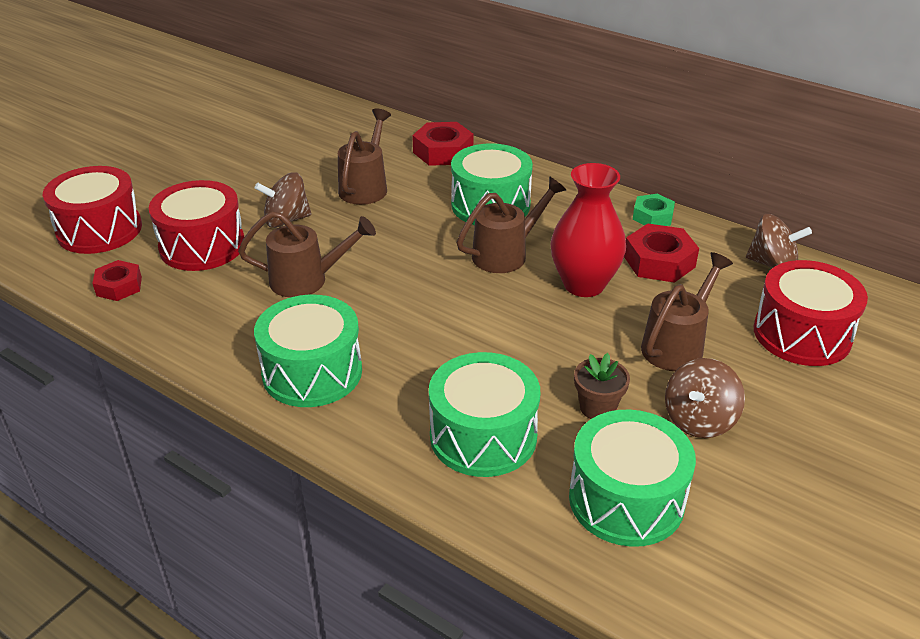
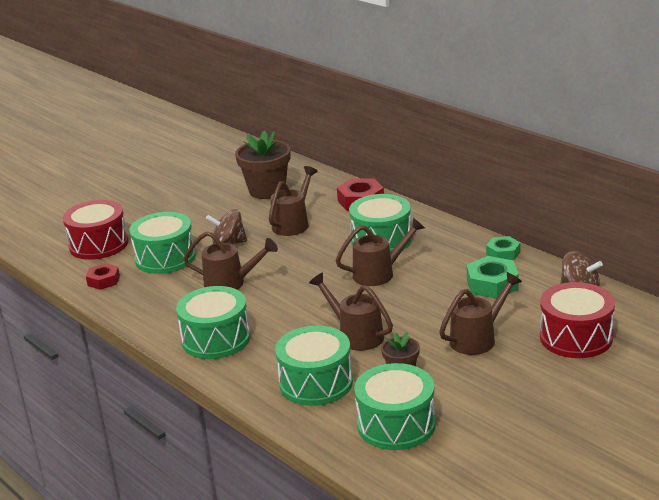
camera: 15 degrees right, 10 degrees down
red drum [149,180,244,271] -> green drum [129,212,196,274]
red vase [551,163,626,297] -> none
red nut [624,224,699,283] -> green nut [467,256,519,299]
brown spinning top [665,358,745,438] -> none
none -> brown flower pot [235,130,291,199]
none -> brown watering can [309,272,393,351]

